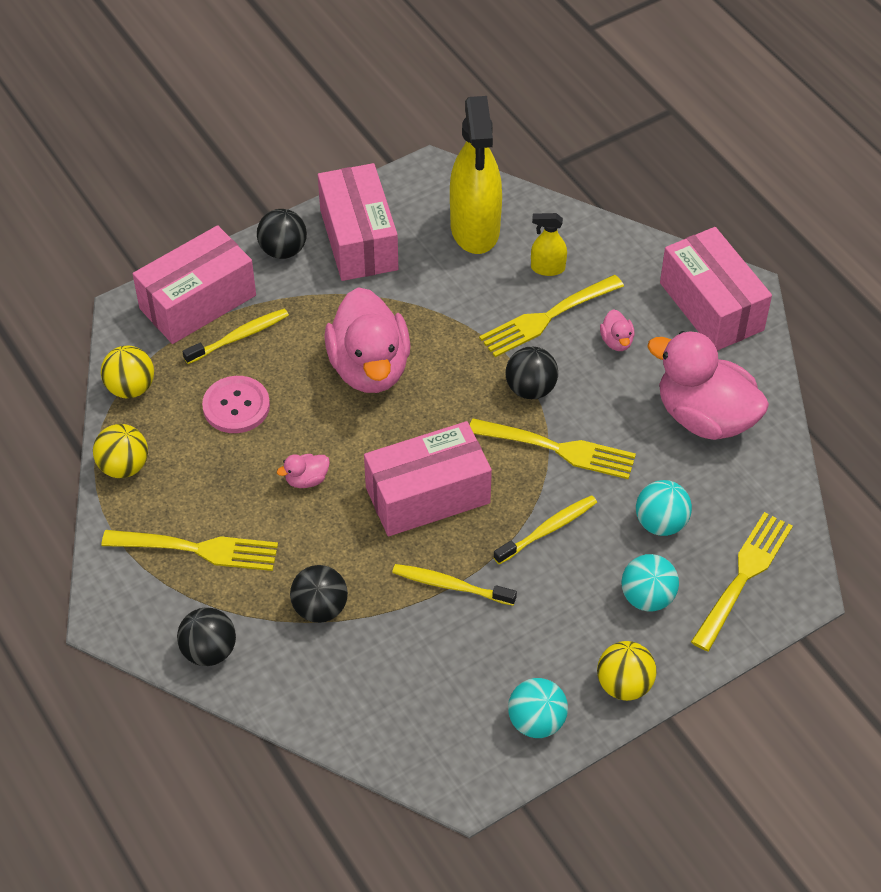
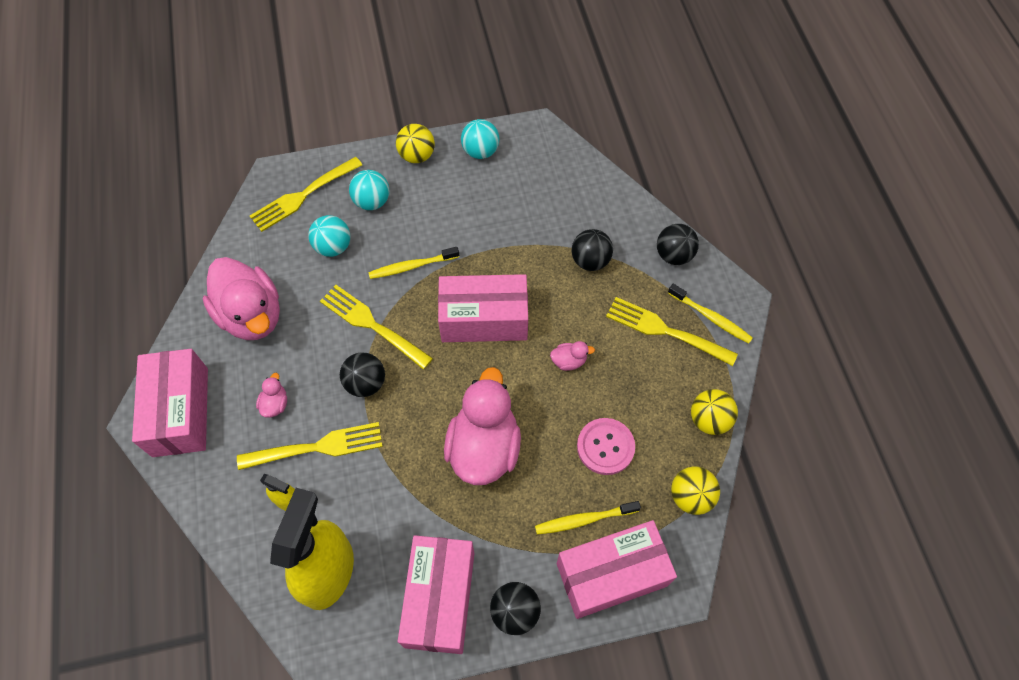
camera: 160 degrees left, 10 degrees up
yellow toothbrush [392,564,517,606] -> yellow toothbrush moved to [668,284,753,344]

